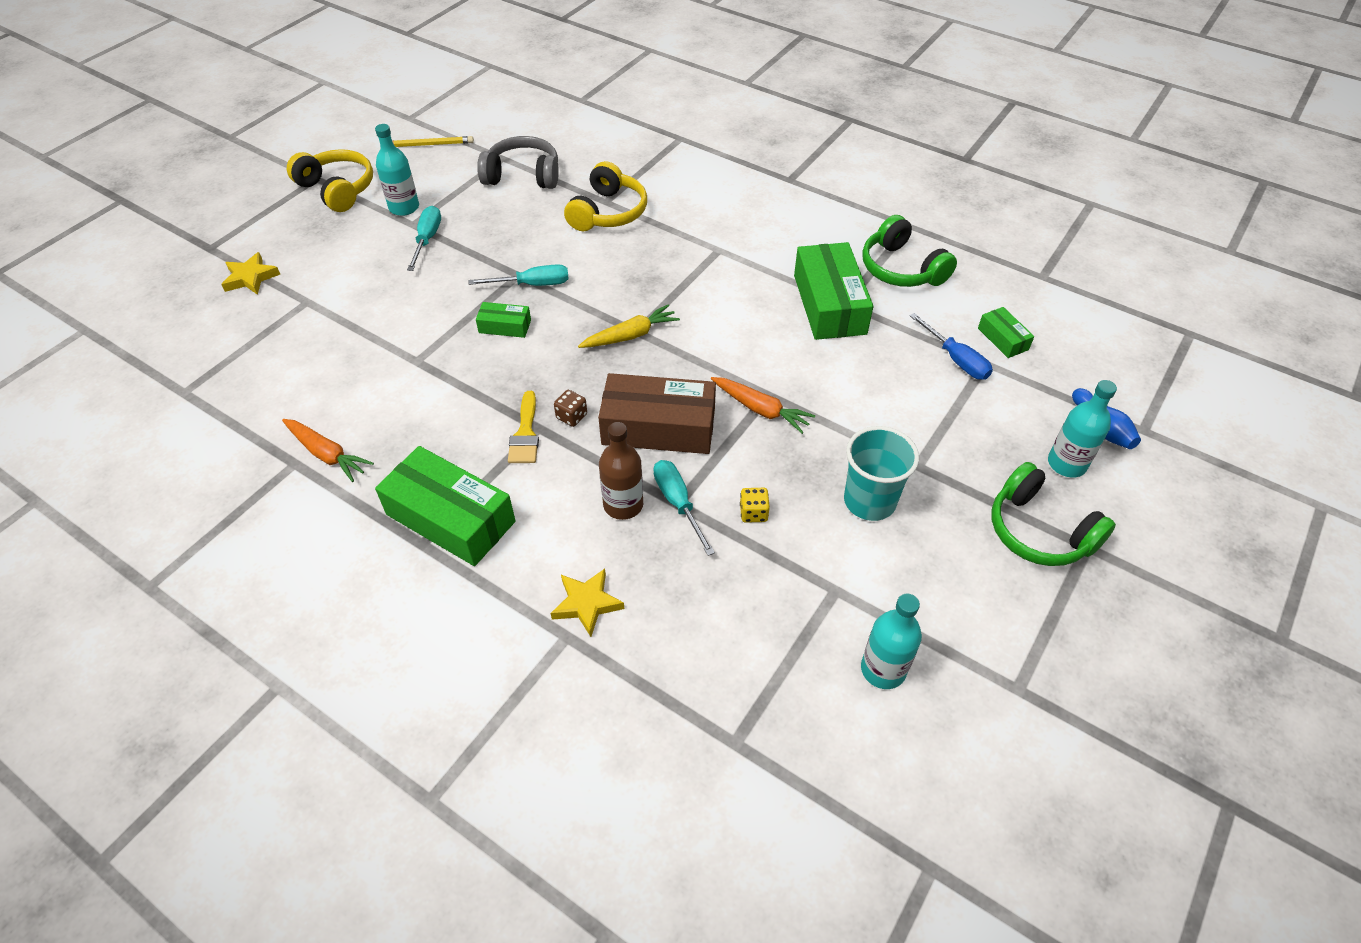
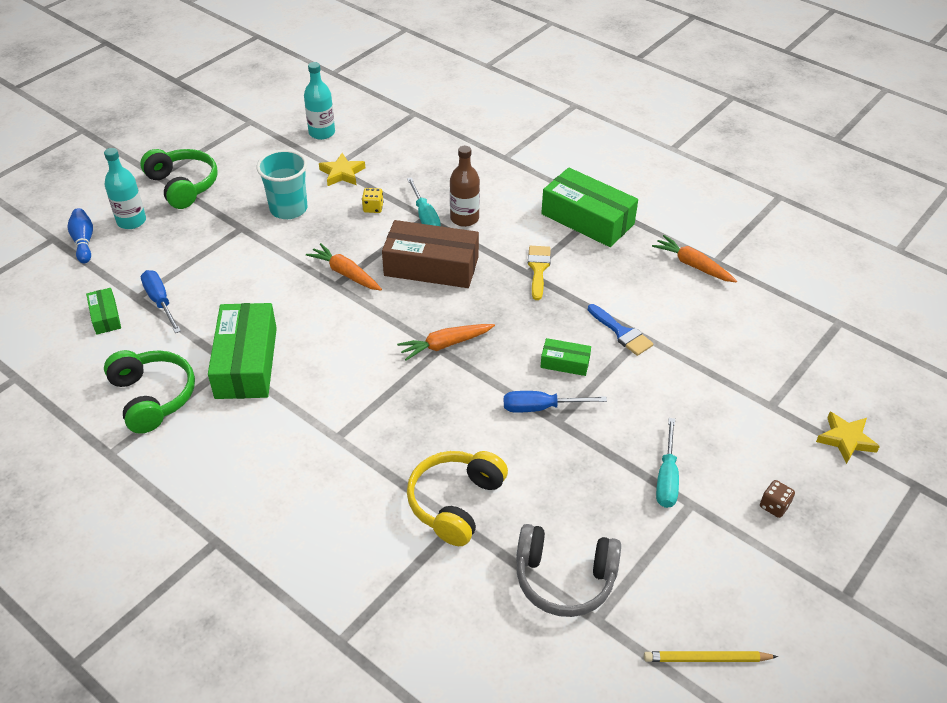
camera: 175 degrees left, 5 degrees down
yellow headphones [287,149,373,212] -> none
turquoise bottle [375,124,419,216] -> none
turquoise screwdriver [469,264,569,286] -> blue screwdriver [504,391,607,413]
yellow star [551,569,624,637] -> yellow star moved to [319,153,365,186]
brown dice [554,390,587,427] -> brown dice moved to [760,480,795,518]
yellow carrot [578,304,680,348] -> orange carrot [397,324,495,361]
none -> blue brush [588,304,654,356]

